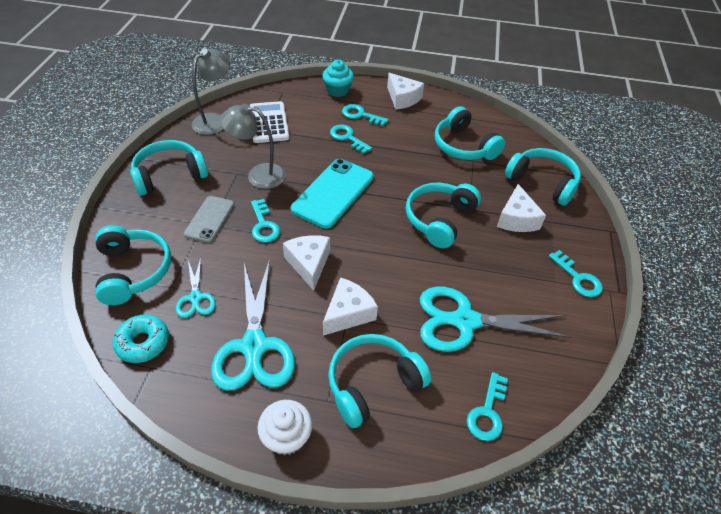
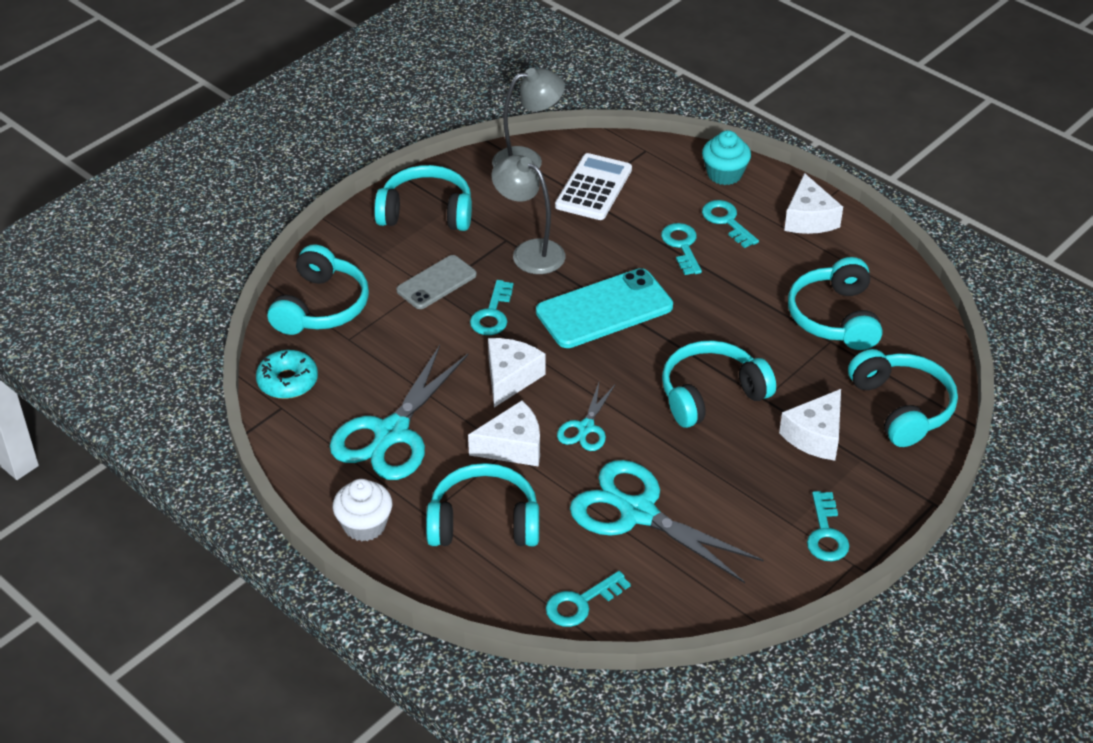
camera: 35 degrees right, 5 degrees down
turquoise scissors [176,258,216,318] -> turquoise scissors moved to [557,383,615,451]

